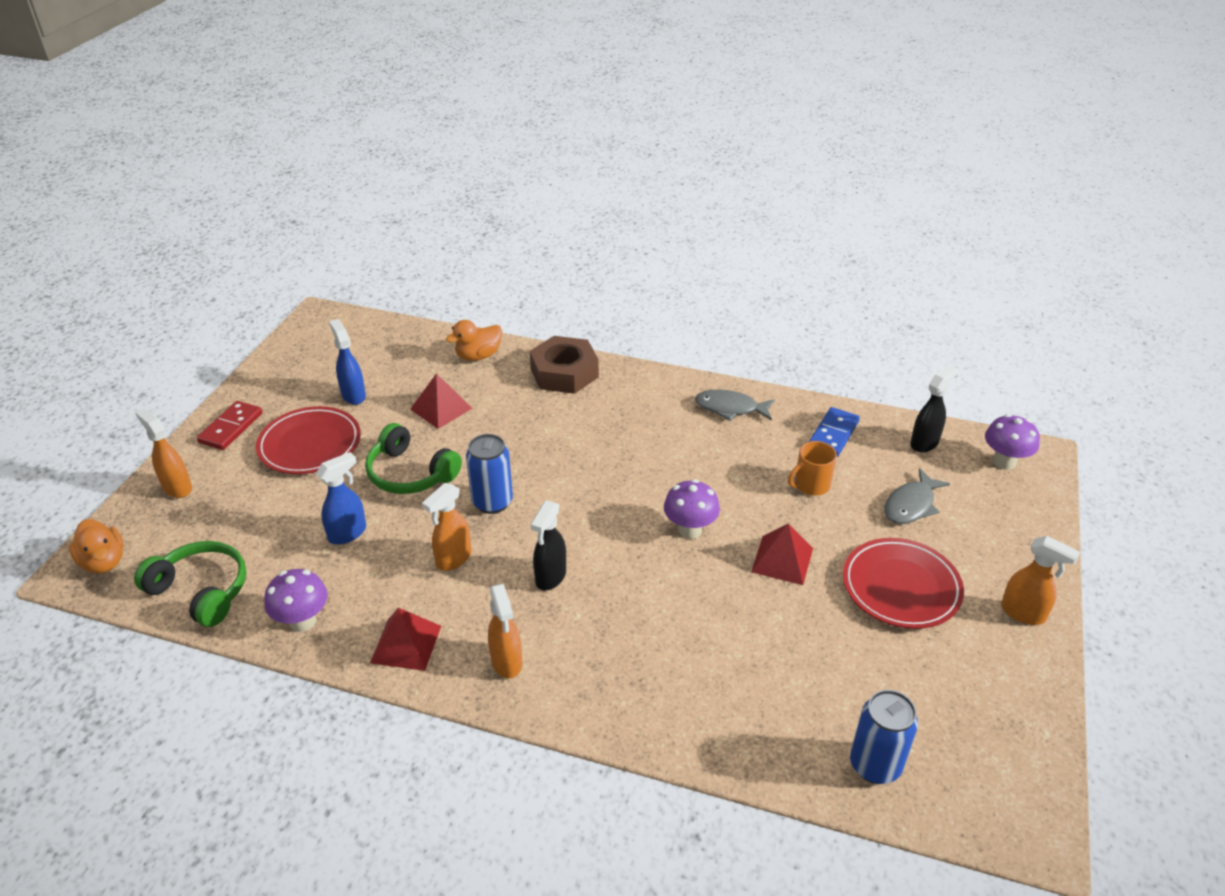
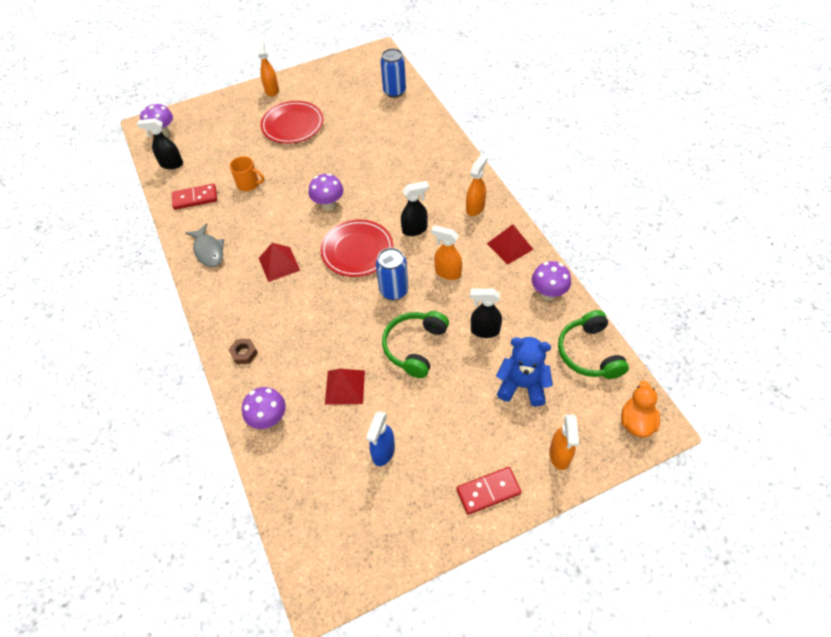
camera: 130 degrees left, 15 degrees up
red plate [256,406,361,474] -> red plate moved to [320,219,394,277]
blue spray bottle [316,452,366,545] -> black spray bottle [470,288,502,338]
green headphones [365,423,462,494] -> green headphones turned 150 degrees counterclockwise [382,311,449,378]
orange spray bottle [422,483,471,571] -> orange spray bottle turned 150 degrees counterclockwise [431,225,462,280]
orange duck [446,320,502,361] -> purple mushroom [242,387,286,429]
brown nut [530,336,599,394] -> brown nut [228,339,258,364], size x0.46
red pyramid [751,524,813,585] -> red pyramid moved to [259,243,300,282]
blue domino [809,407,860,457] -> red domino [172,184,217,210]
grey fish [884,468,950,524] -> none
none -> blue teddy bear [496,337,553,407]

